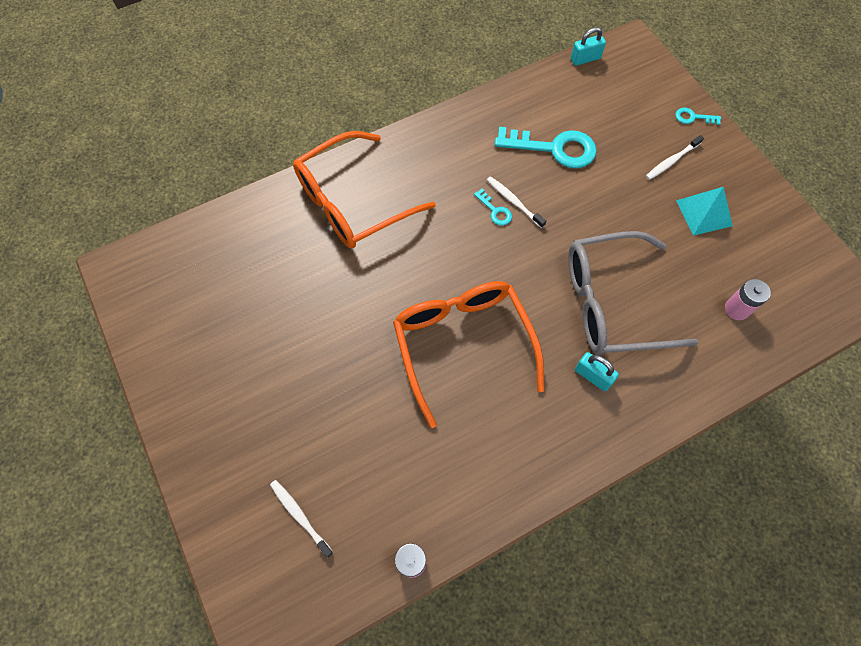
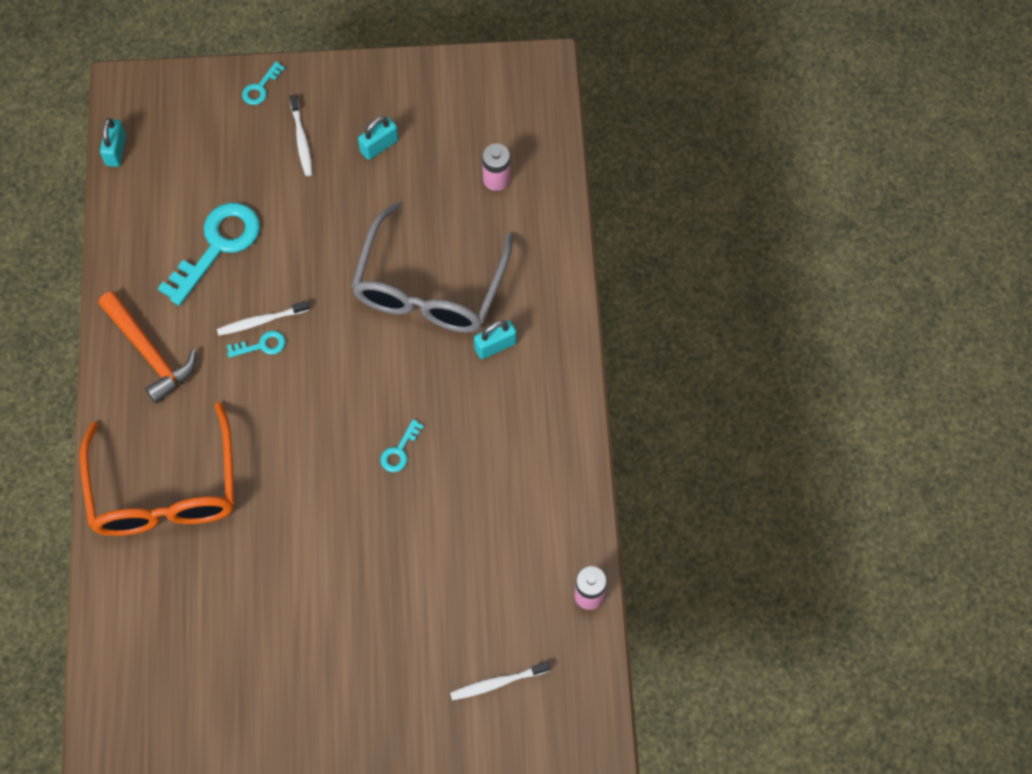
camera: 65 degrees left, 0 degrees up
orange glasses [393,281,545,428] -> turquoise key [380,419,424,472]
turquoise pyramid [676,187,733,236] -> turquoise padlock [358,116,398,160]
none -> orange hammer [99,291,196,404]

